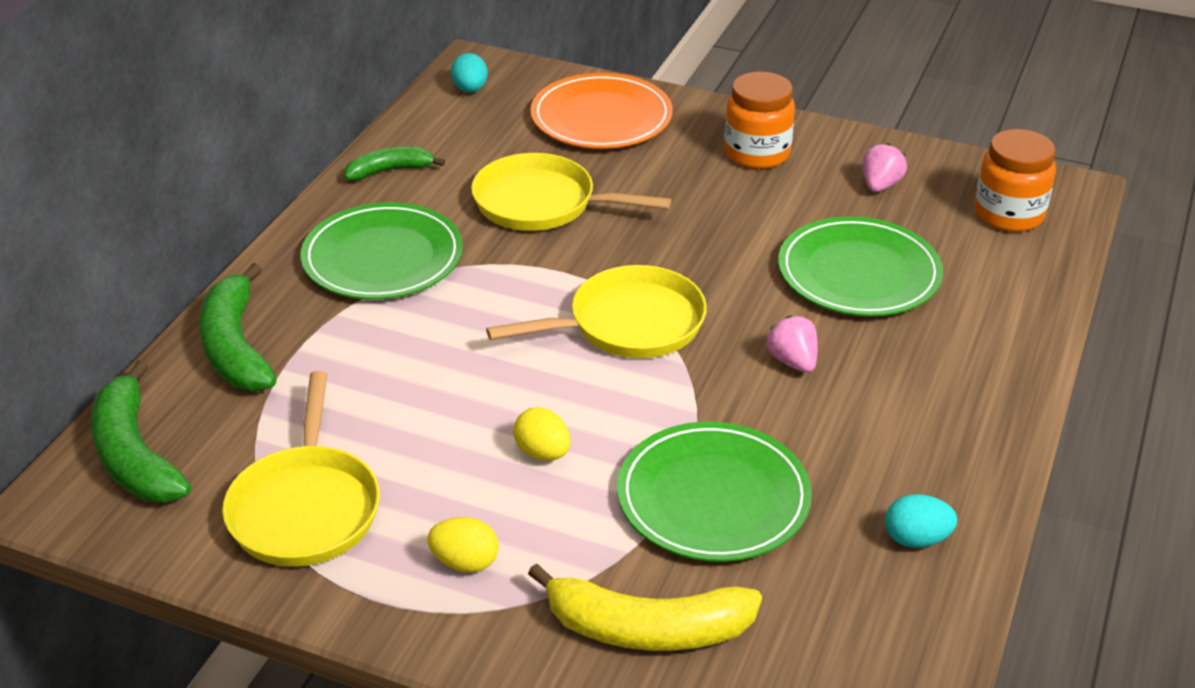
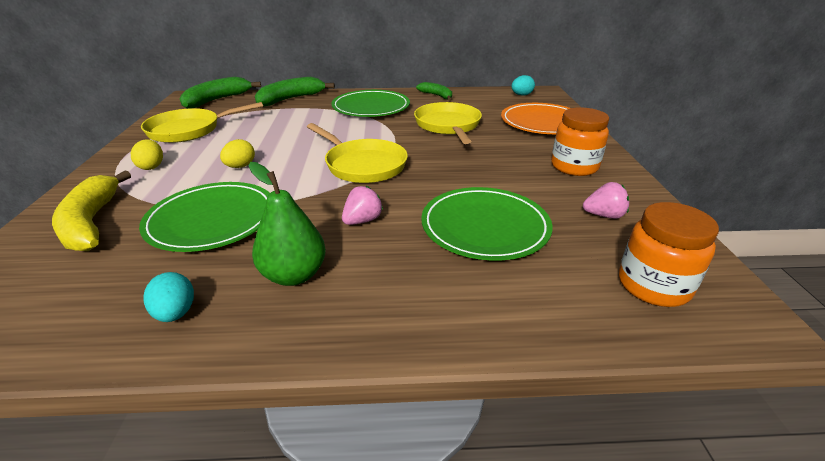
camera: 65 degrees right, 5 degrees down
none -> green pear [248,162,326,286]

